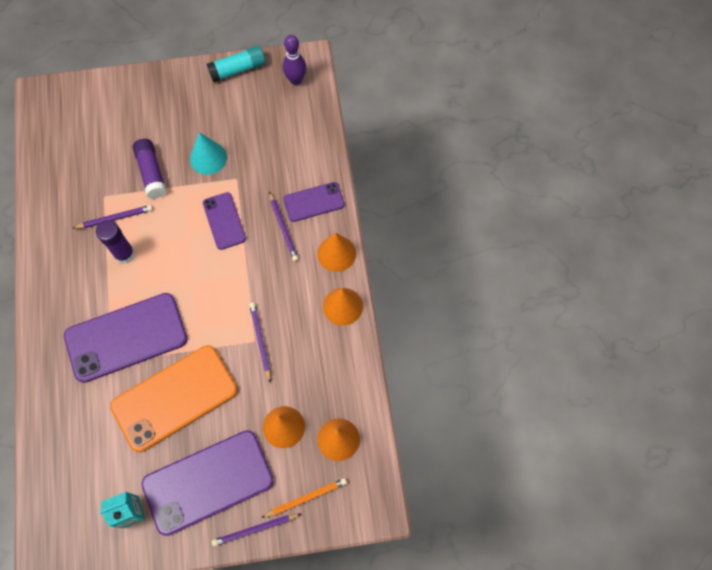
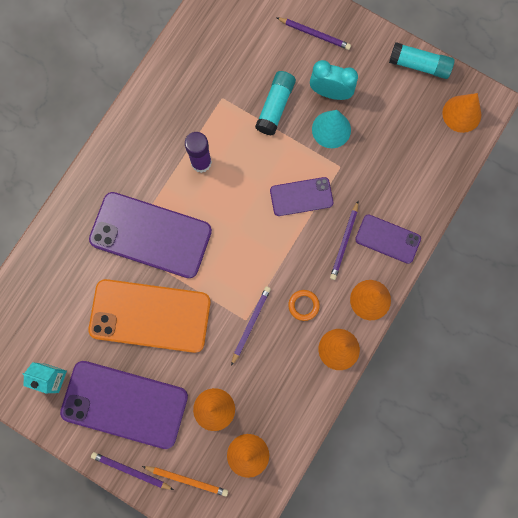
camera: 40 degrees right, 10 degrees up
purple pencil [73,205,153,229] -> purple pencil moved to [276,17,351,50]
purple glue stick [132,139,167,199] -> turquoise glue stick [255,71,296,135]
purple phone [203,192,246,250] -> purple phone turned 60 degrees clockwise [270,177,333,216]
purple bowling pin [283,35,307,85] -> orange cone [442,93,481,133]
none -> orange ring [288,290,320,321]
none -> turquoise clock [310,60,358,100]

